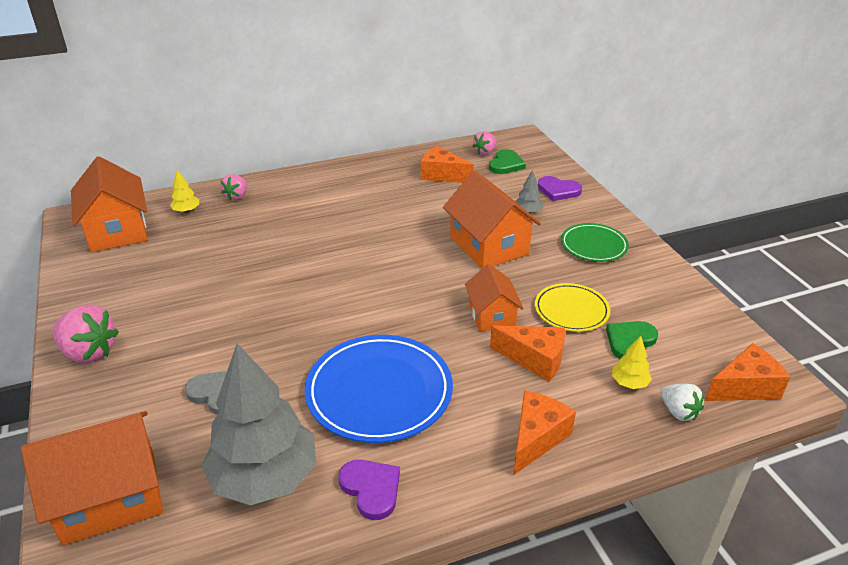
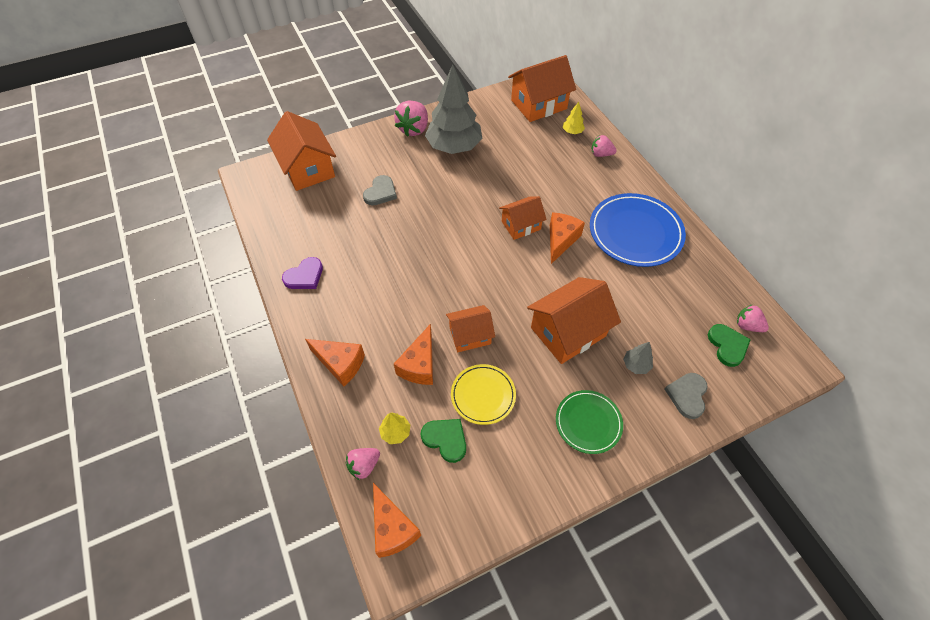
camera: 85 degrees right, 20 degrees up
grey tree [202,343,317,505] -> grey tree moved to [425,64,483,154]
blue plate [305,335,453,443] -> blue plate moved to [590,193,686,267]
orange cheese [421,146,474,183] -> orange cheese moved to [550,212,585,264]
green heart [489,149,526,174] -> green heart turned 120 degrees counterclockwise [708,324,751,367]
purple heart [538,176,582,201] -> grey heart [665,373,708,419]
white strawberry [660,384,704,421] -> pink strawberry [346,448,380,480]
none -> orange house [499,196,547,240]

